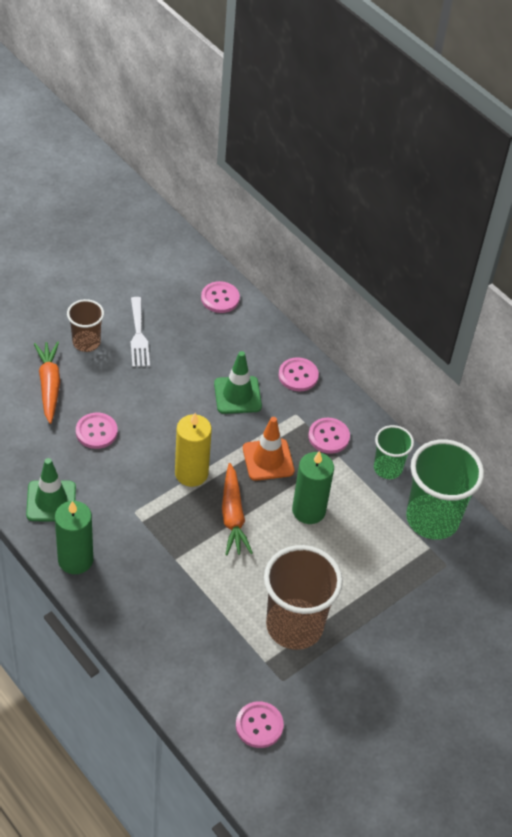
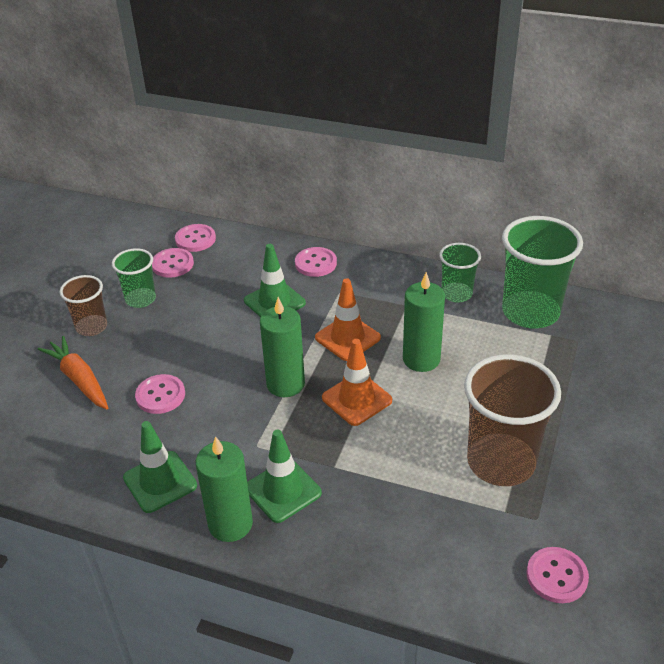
camera: 25 degrees left, 10 degrees down
white fork [131,297,150,367] -> green cup [112,248,156,308]
yellow candle [175,413,212,487] -> green candle [260,297,305,397]
orange carrot [222,463,253,556] -> orange traffic cone [322,339,392,426]
pink button [309,418,350,454] -> pink button moved to [152,248,194,278]
none -> green traffic cone [247,430,322,523]

